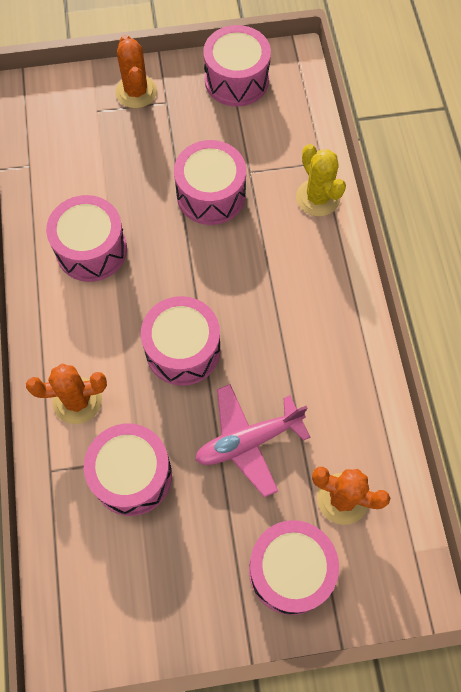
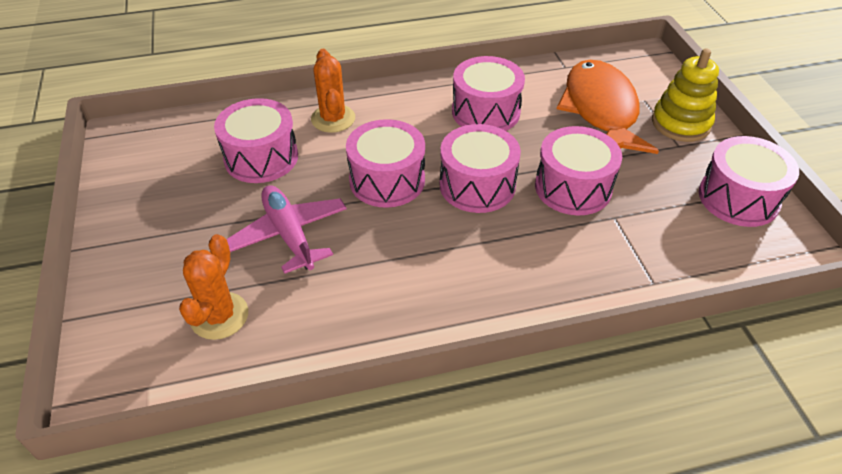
camera: 85 degrees right, 20 degrees down
orange cactus [115,35,157,108] -> yellow stacking toy [652,48,719,142]
pink drum [249,520,339,615] -> pink drum moved to [440,124,521,213]
yellow cactus [296,144,346,217] -> none
none -> orange fish [557,60,659,154]

